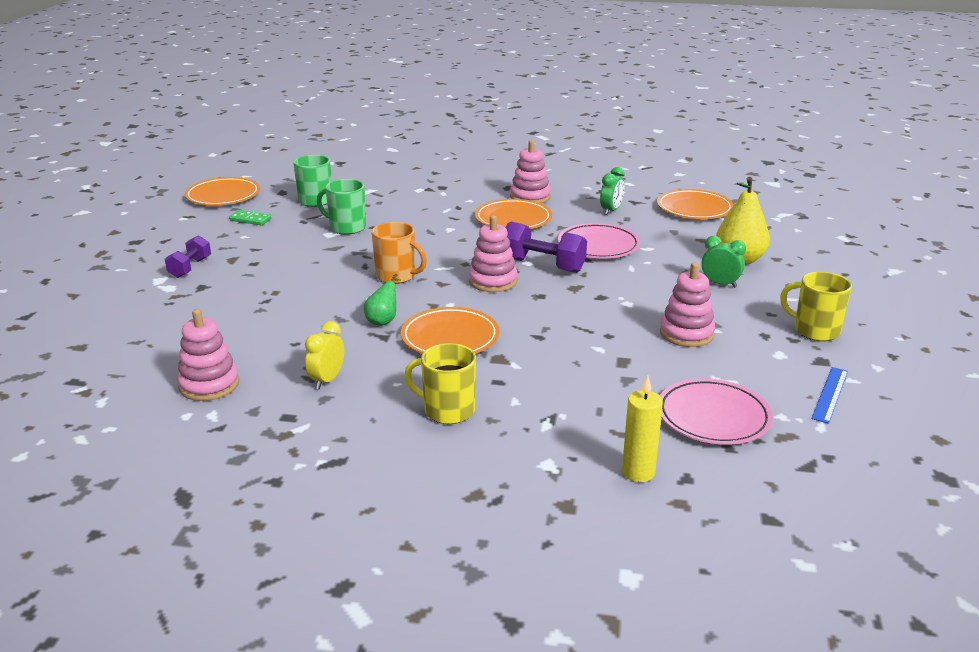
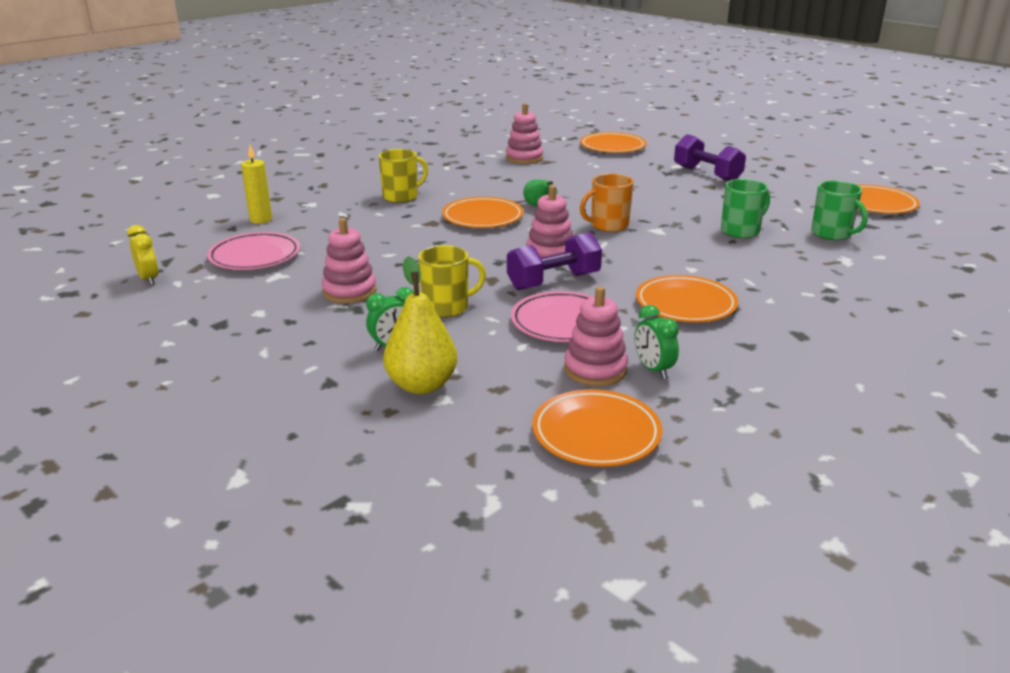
camera: 125 degrees right, 0 degrees up
purple dumbbell [165,235,211,278] -> purple dumbbell [674,134,746,181], size x1.58
green domino [229,210,271,225] -> none
yellow clock [305,321,344,389] -> yellow clock moved to [127,225,158,285]
pink stacking toy [510,140,551,203] -> pink stacking toy moved to [564,286,628,386]
yellow mug [780,272,852,341] -> yellow mug moved to [418,245,486,317]
blue ruler [811,367,848,424] -> none
none -> orange plate [580,132,647,153]

